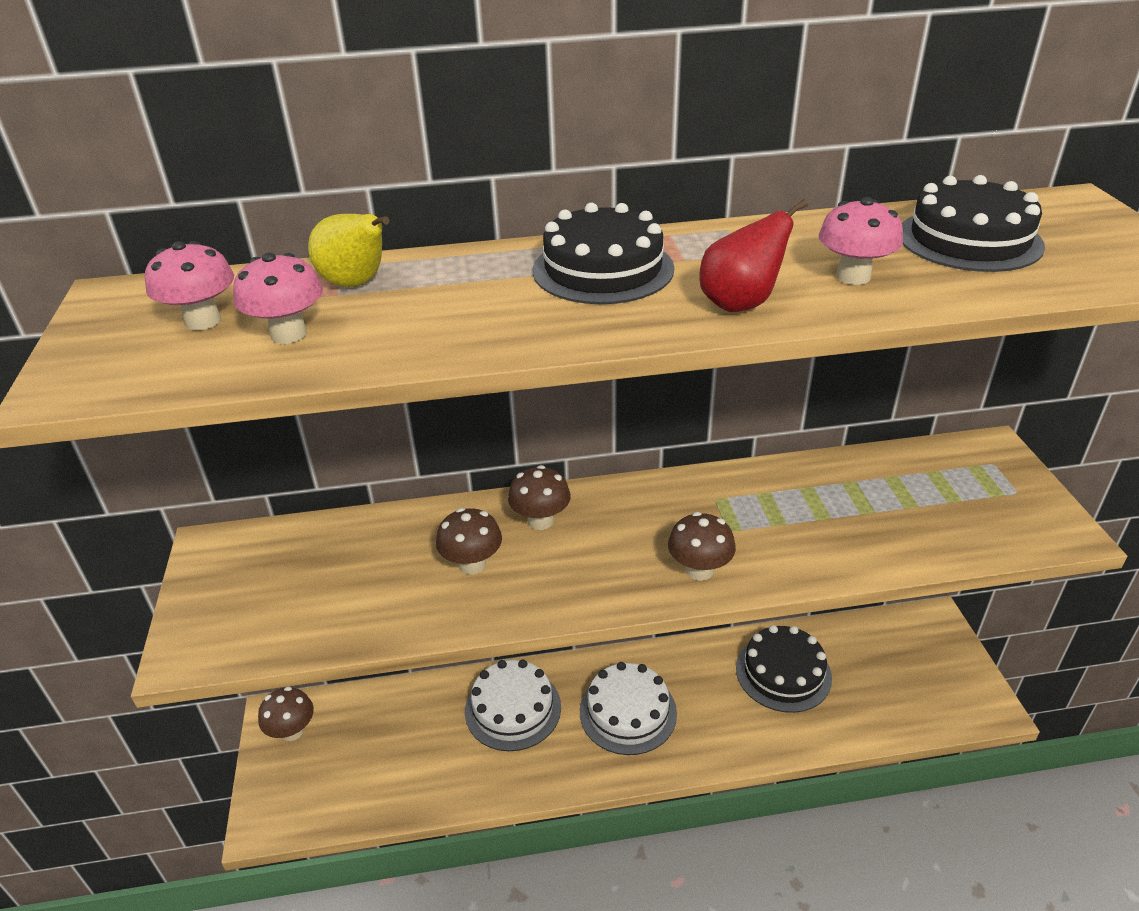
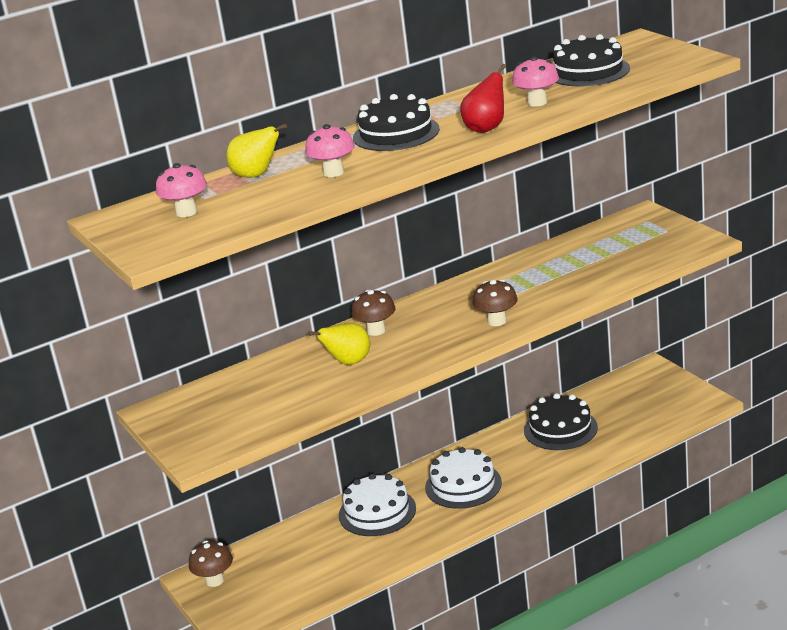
camera: 20 degrees left, 10 degrees down
pink mushroom [233,253,323,344] -> pink mushroom moved to [305,124,355,177]
brown mushroom [436,508,502,575] -> yellow pear [308,323,370,365]

